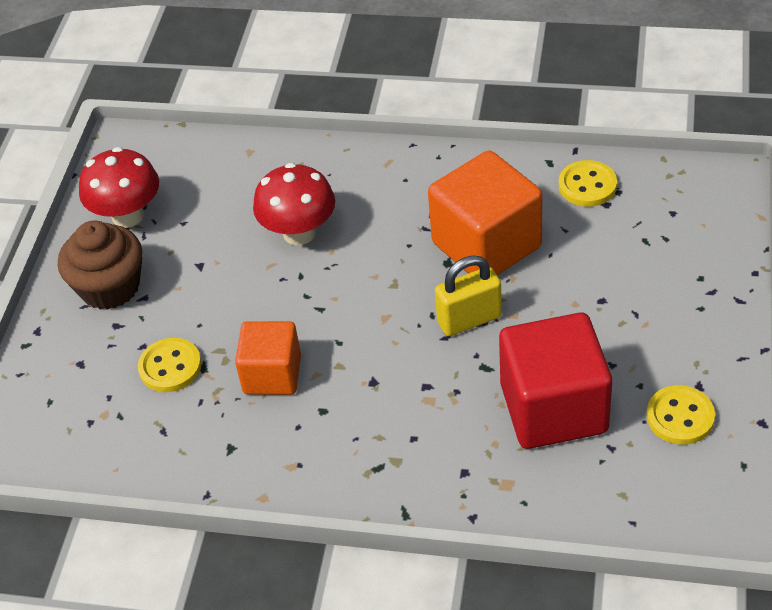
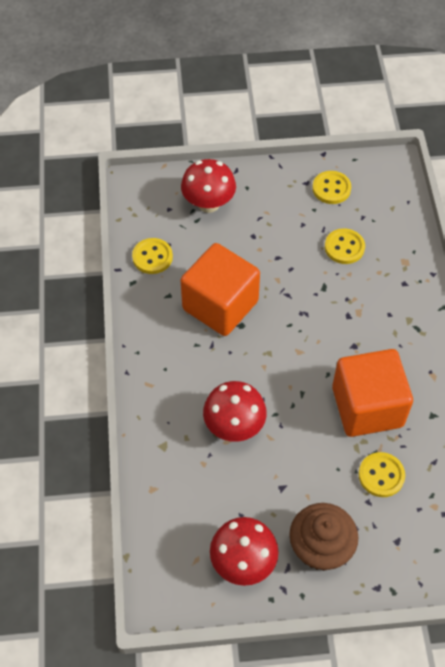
camera: 110 degrees left, 10 degrees up
orange cube [235,321,301,395] -> orange cube [332,349,413,437], size x1.61
yellow padlock [435,255,502,336] -> none
red cube [499,313,612,449] -> yellow button [325,228,365,264]
none -> red mushroom [181,159,236,213]

